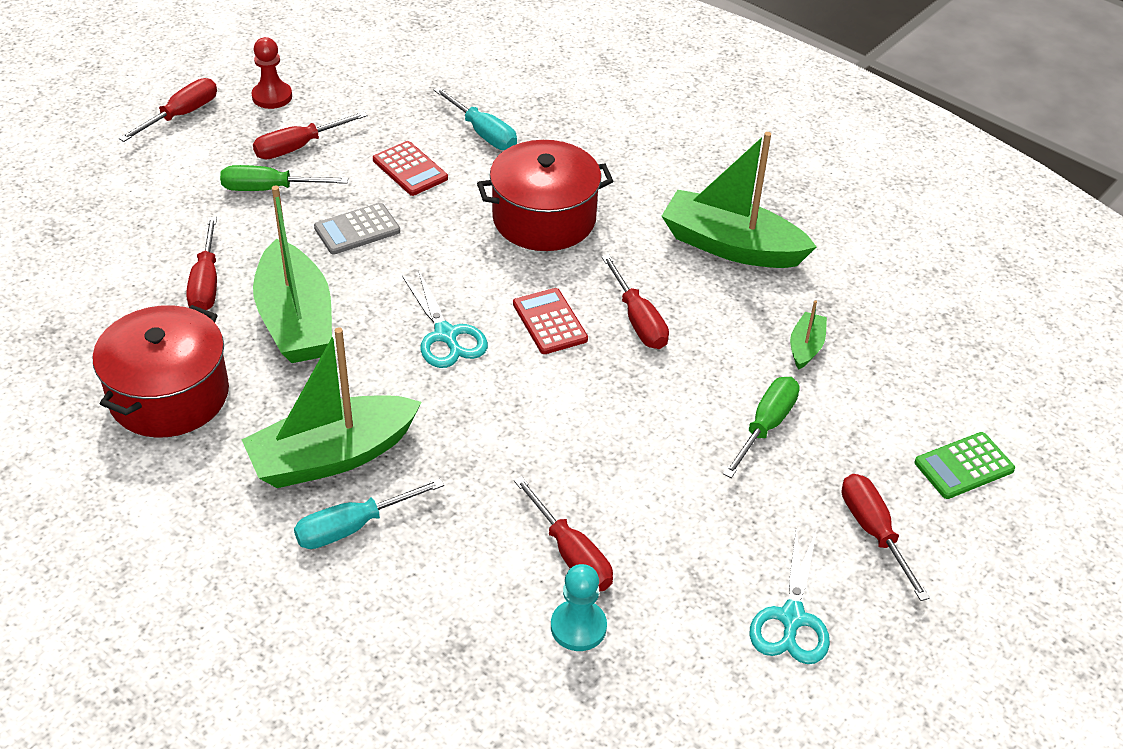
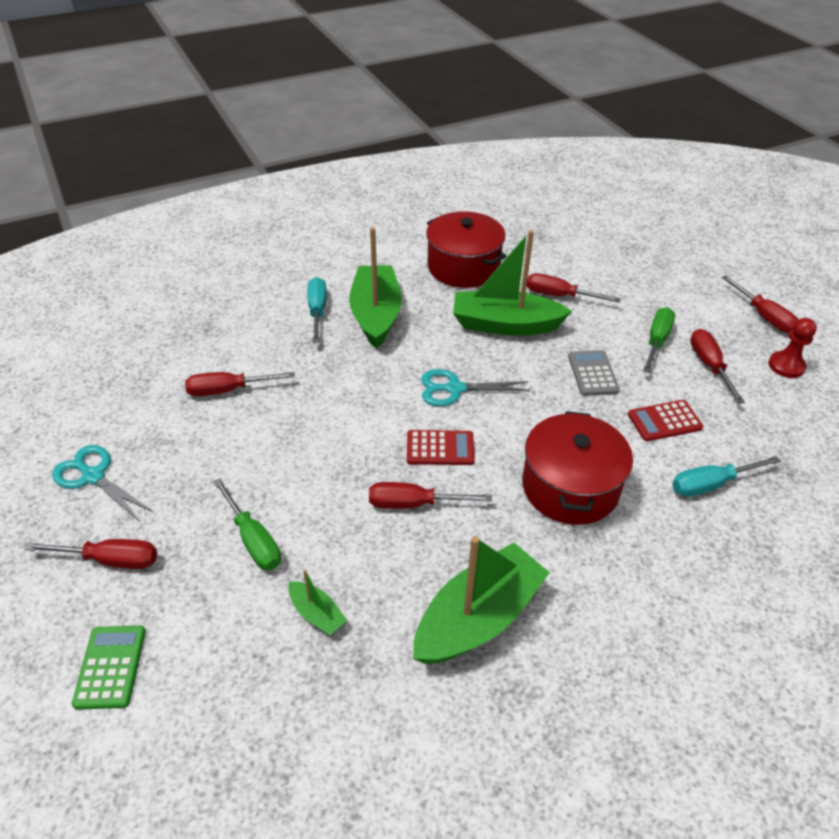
camera: 115 degrees right, 0 degrees up
turquoise pawn [551,564,607,651] -> none

